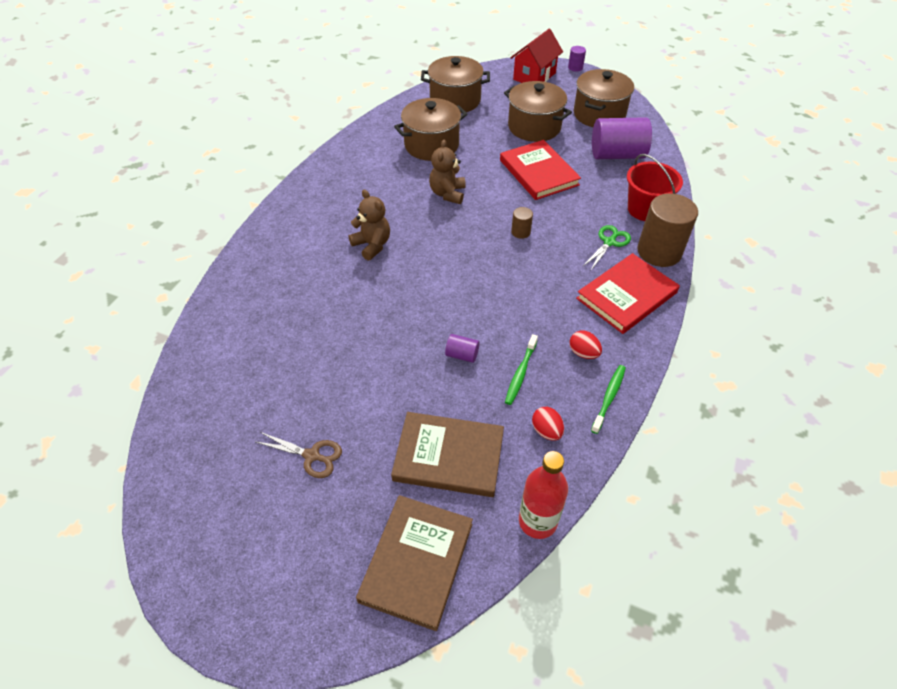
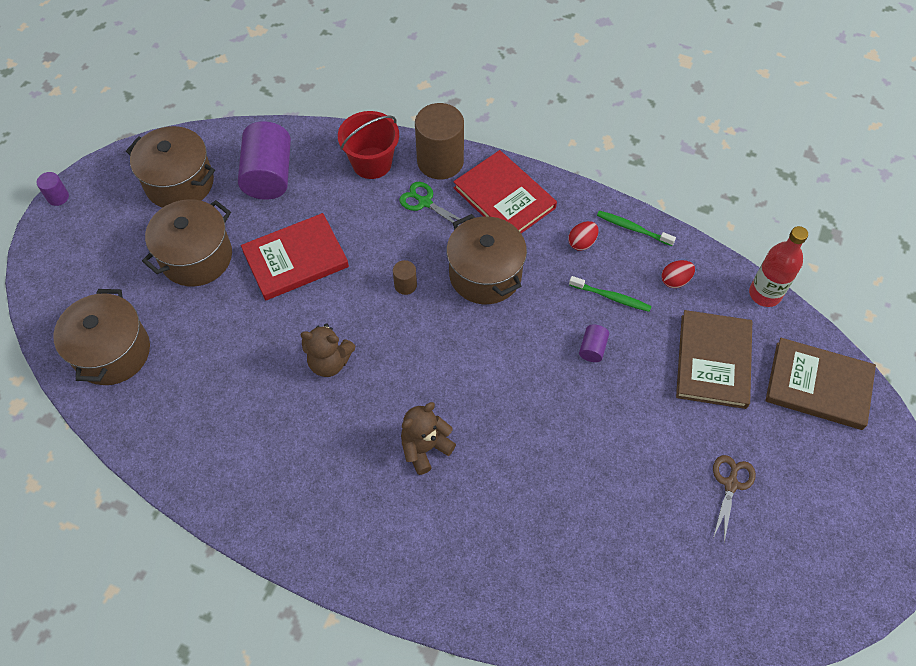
camera: 90 degrees left, 10 degrees up
brown pot [394,98,467,161] -> brown pot moved to [447,214,527,304]
red house [510,29,563,83] -> none

